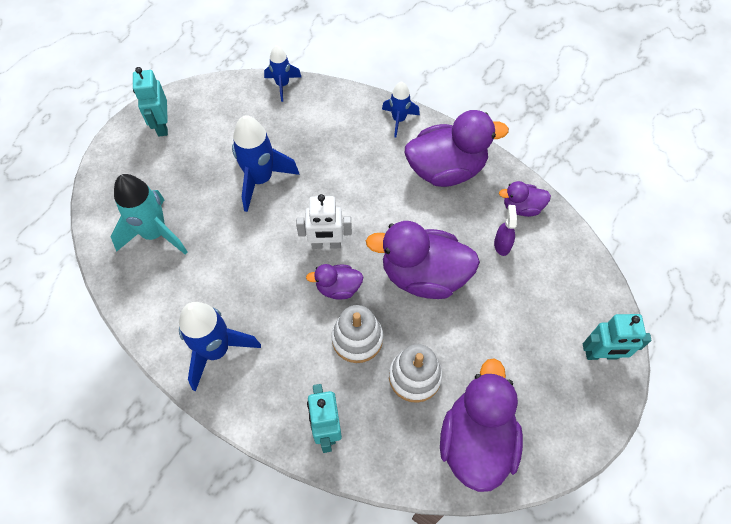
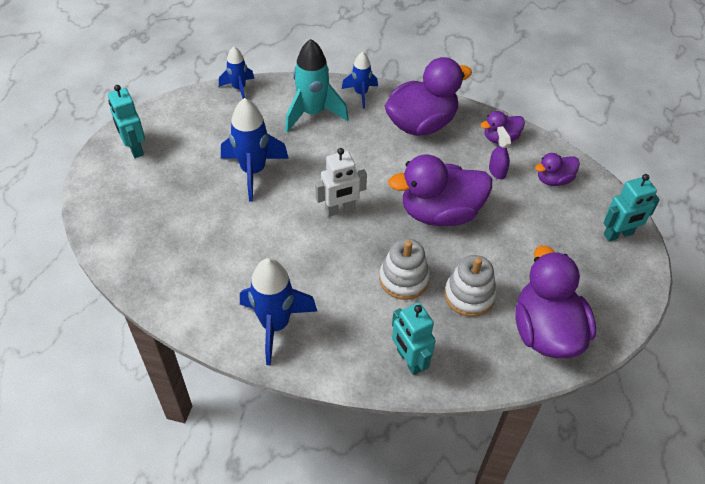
camera: 20 degrees left, 10 degrees down
turquoise rocket [111,174,187,255] -> turquoise rocket moved to [285,39,349,133]
purple duck [306,264,363,299] -> purple duck moved to [535,153,580,186]

